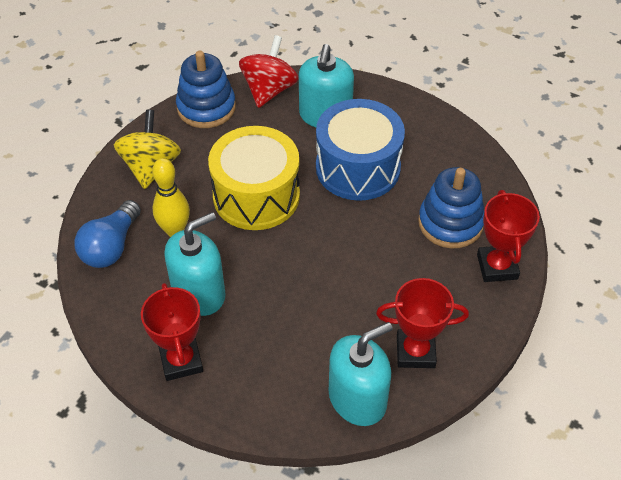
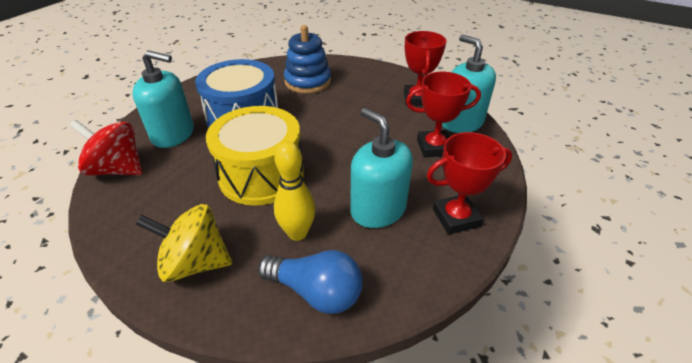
camera: 90 degrees left, 10 degrees down
blue stacking toy [176,51,236,128] -> none
red trophy [477,190,540,282] -> red trophy moved to [406,72,481,158]

